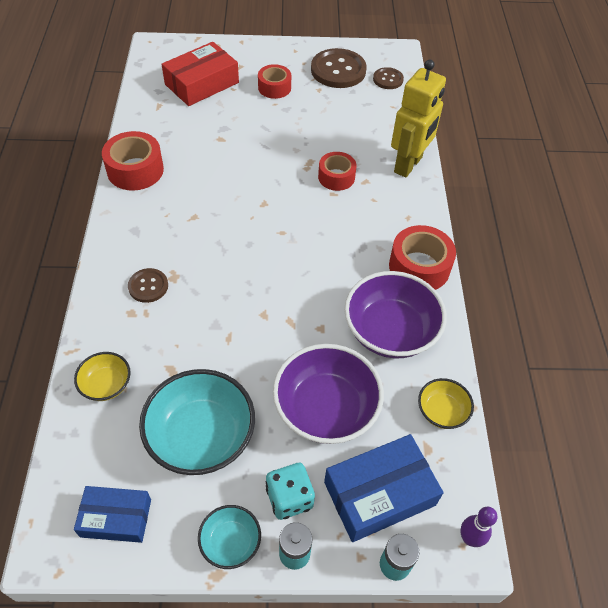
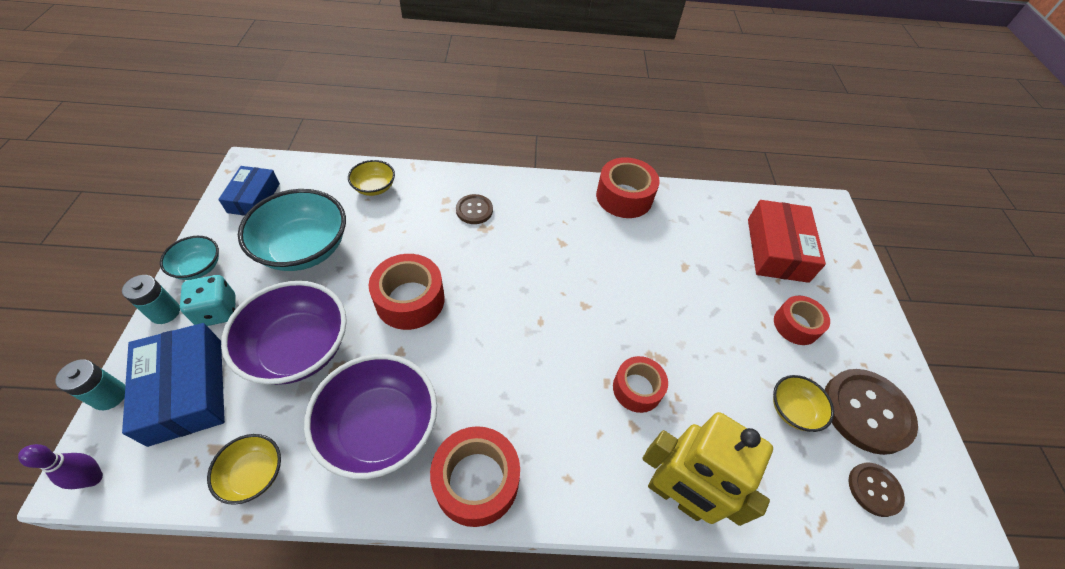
camera: 90 degrees right, 0 degrees up
red box [162,42,239,106] -> red box turned 45 degrees clockwise [748,200,826,283]
none -> red tape [369,254,445,330]
none -> yellow bowl [773,375,834,432]

